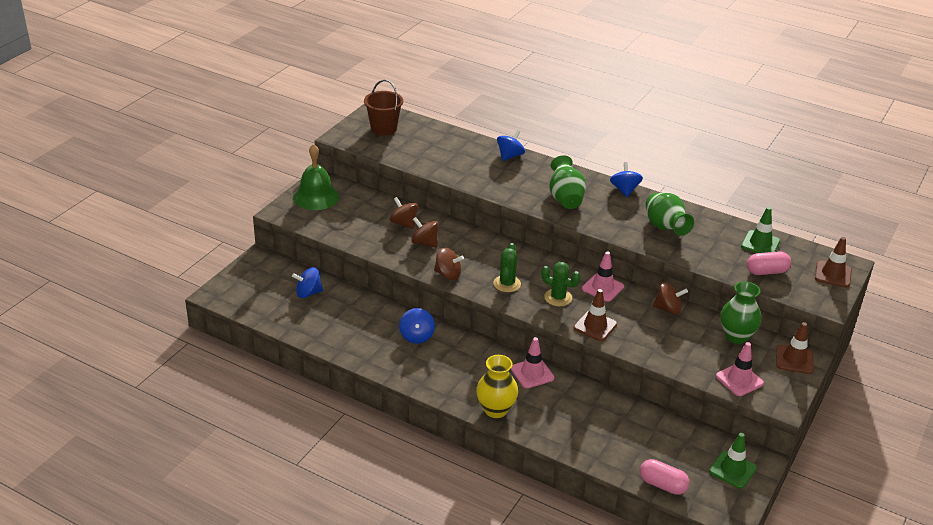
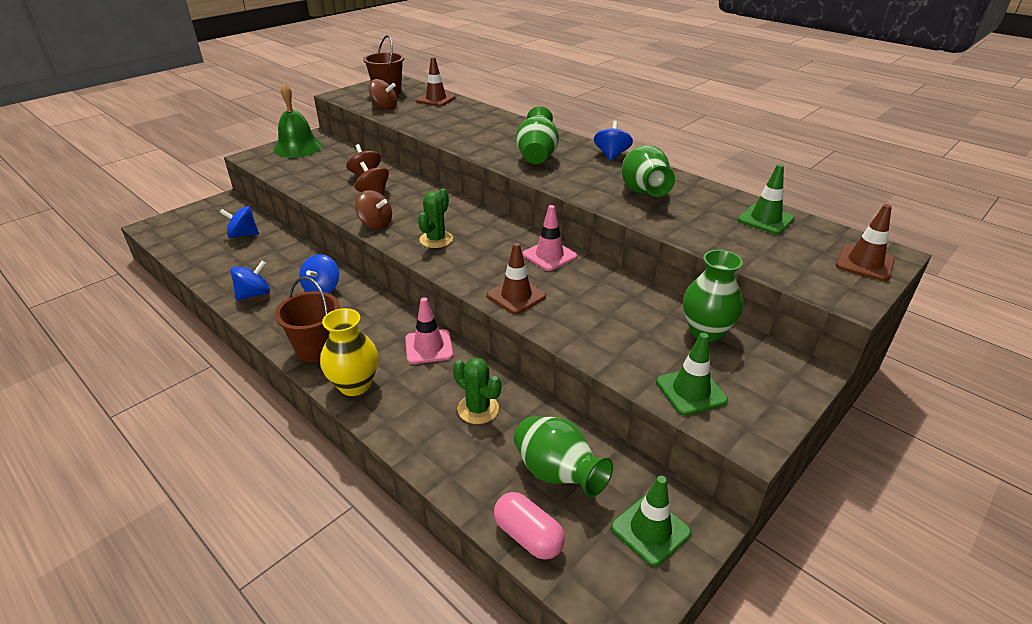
camera: 15 degrees right, 0 degrees up
blue spinning top [497,130,525,161] -> blue spinning top moved to [230,261,270,300]
green cactus [541,262,580,306] -> green cactus moved to [453,357,502,424]
brown spinning top [653,282,688,315] -> brown spinning top moved to [369,79,397,110]
pink traffic cone [716,342,764,396] -> green traffic cone [656,333,728,416]
pink capsule [747,251,791,275] -> none
brown traffic cone [776,322,814,374] -> brown traffic cone moved to [416,57,456,106]
none -> brown bucket [275,277,340,363]
none -> green vase [514,416,613,498]

